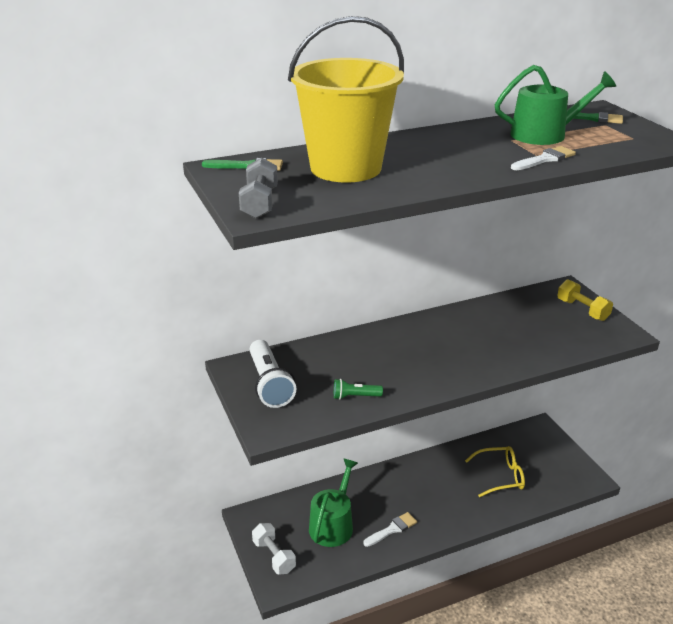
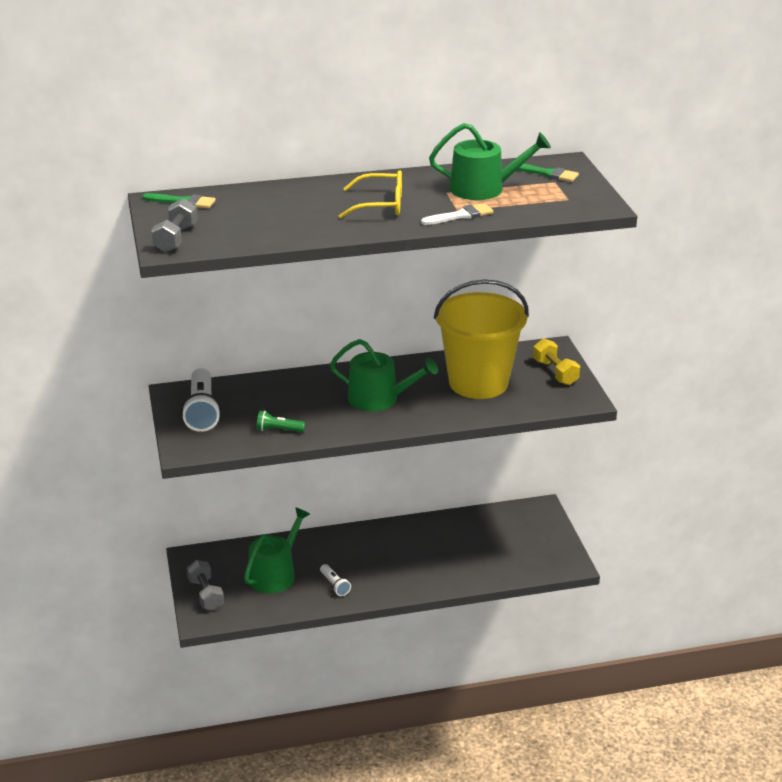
camera: 10 degrees right, 0 degrees up
white dumbbell [252,523,296,574] -> grey dumbbell [187,560,224,610]
yellow bucket [288,16,404,183] -> yellow bucket moved to [434,279,529,399]
white brush [363,512,417,547] -> white flashlight [320,564,351,596]
yellow glasses [465,446,525,497] -> yellow glasses moved to [339,170,402,219]
none -> green watering can [330,339,438,411]

